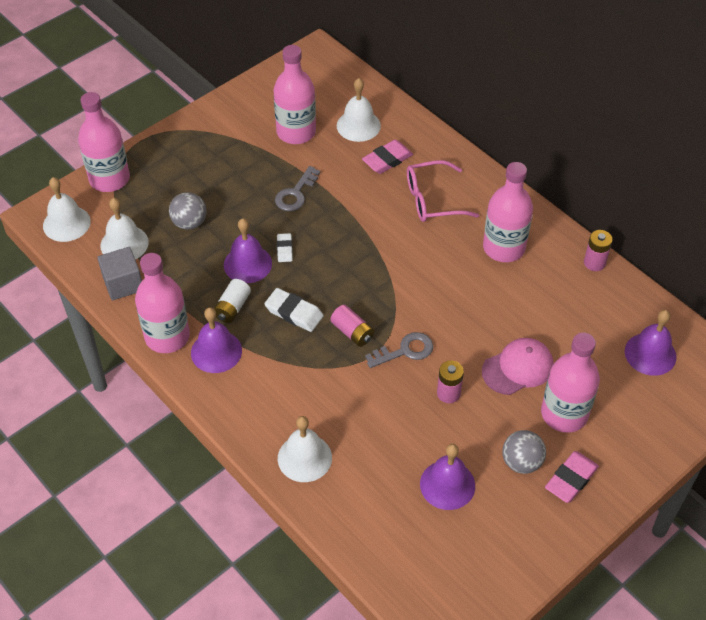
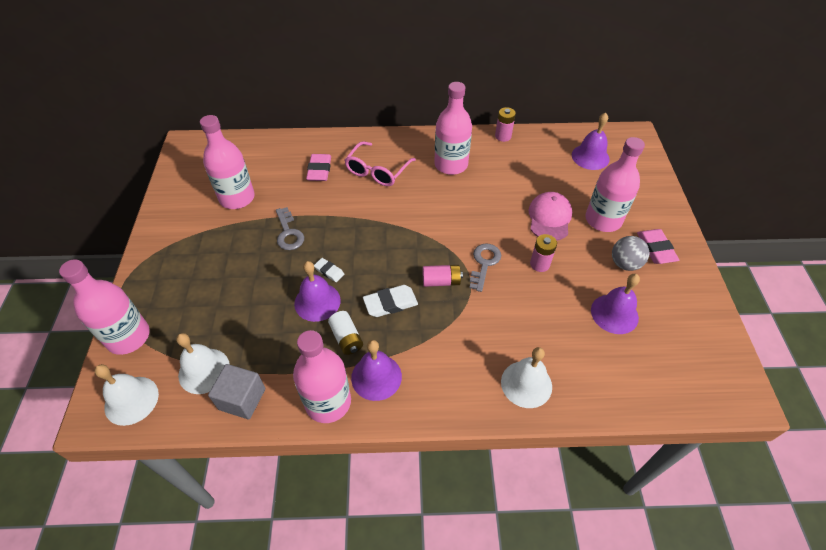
camera: 50 degrees left, 0 degrees up
grey ball [169,192,206,230] -> none
white bell [337,78,381,142] -> none

